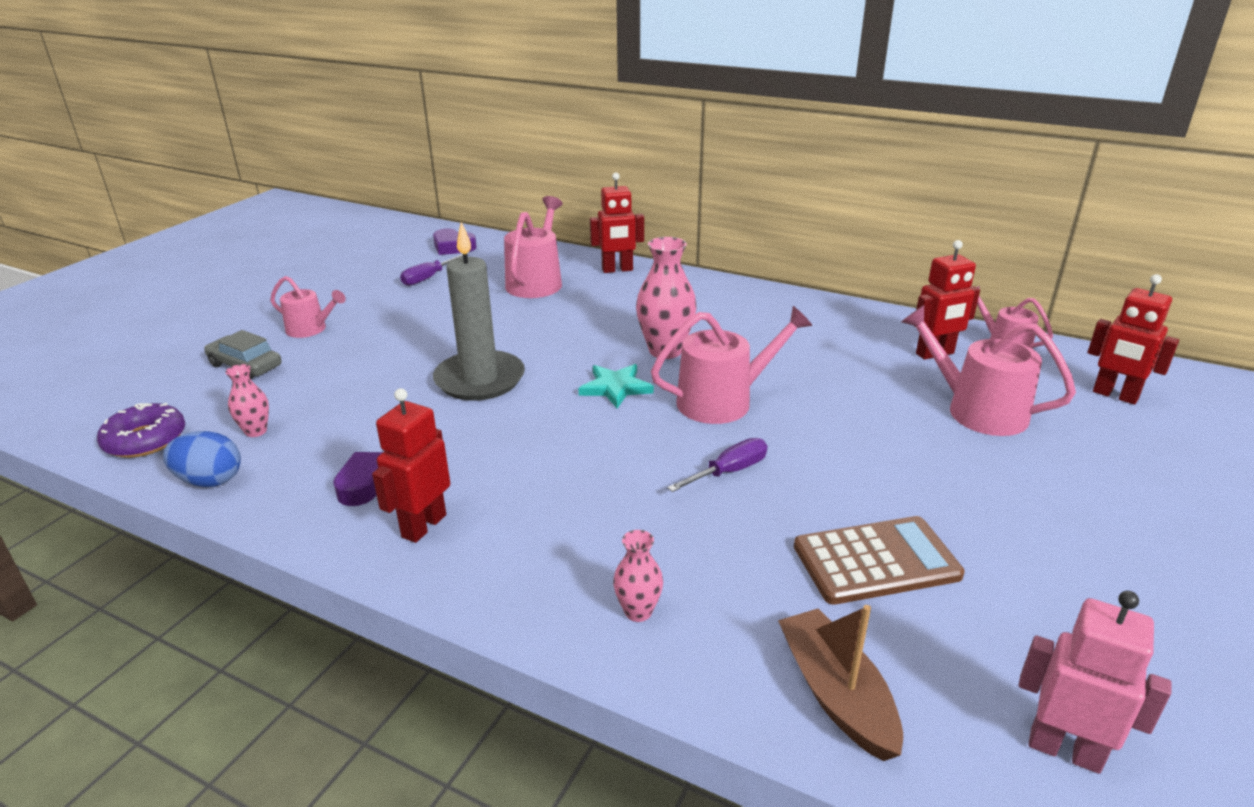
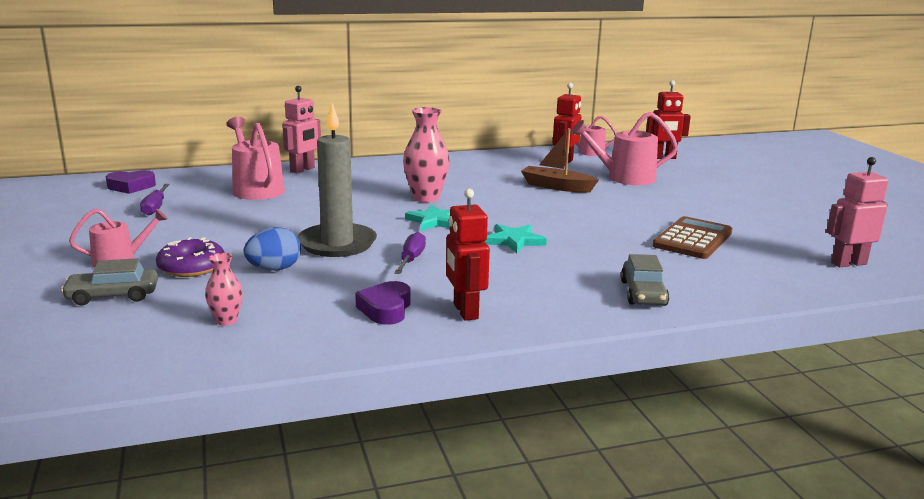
camera: 45 degrees left, 10 degrees down
purple donut [97,403,185,458] -> purple donut moved to [156,237,225,277]
blue egg [163,431,241,487] -> blue egg moved to [243,227,301,271]
red robot [590,173,644,273] -> pink robot [283,86,321,173]
pink vase [613,530,663,622] -> grey car [621,254,669,306]
pink watering can [651,306,812,424] -> none
purple screwdriver [667,438,767,492] -> purple screwdriver moved to [394,232,426,274]
brown boat [778,605,903,761] -> brown boat moved to [521,128,599,193]
none -> turquoise star [485,224,547,253]

